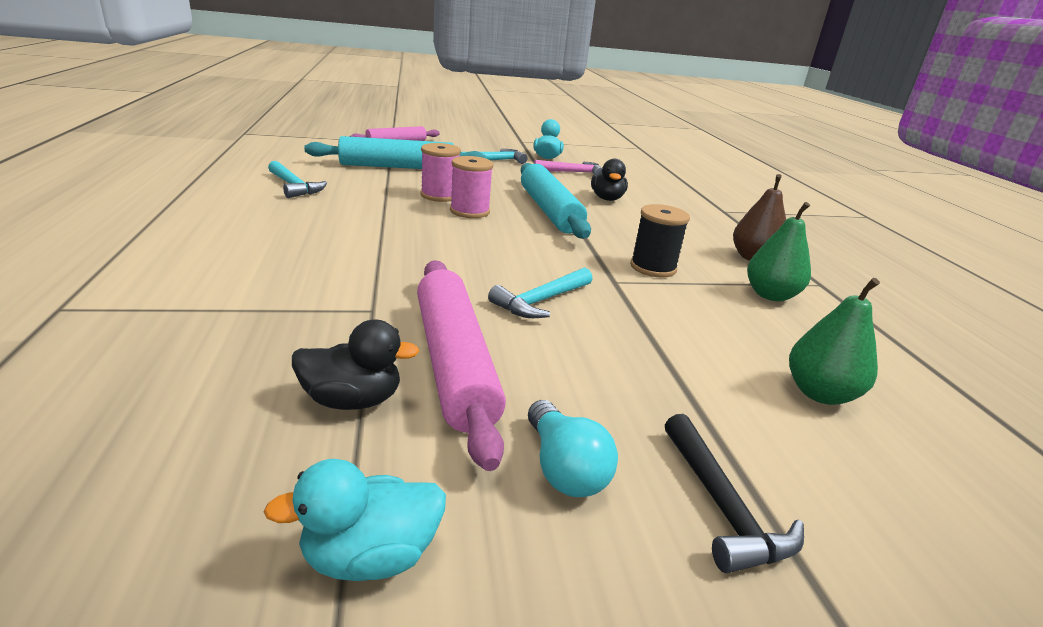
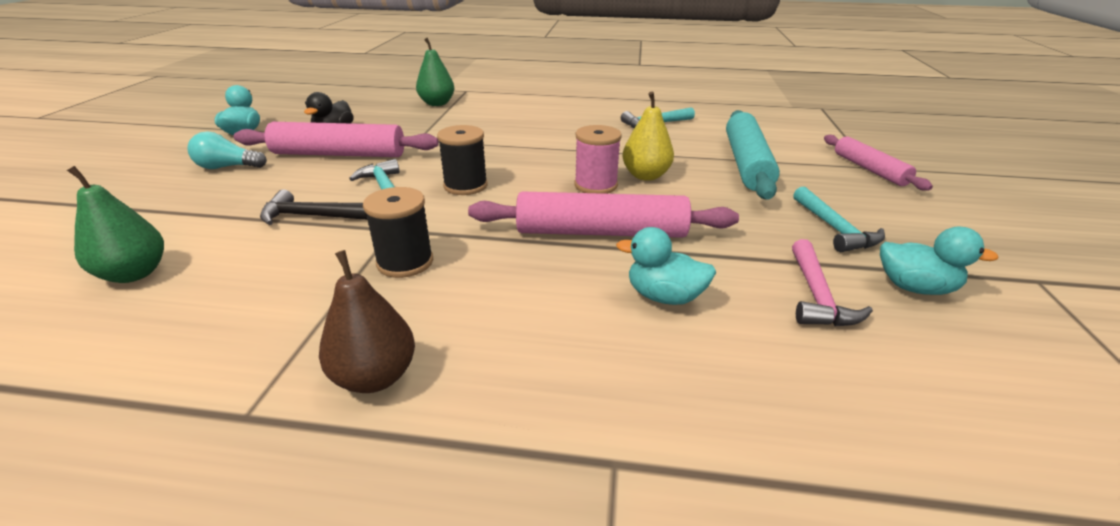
camera: 110 degrees right, 5 degrees up
pink spool [421,143,461,202] -> yellow pear [622,92,674,181]
turquoise rolling pin [521,163,591,239] -> pink rolling pin [468,191,739,238]
black duck [591,158,628,201] -> turquoise duck [616,227,716,305]
black hammer [665,414,804,573] -> black hammer moved to [260,189,367,225]
green pear [747,202,811,301] -> green pear moved to [416,38,454,106]
none -> black spool [437,125,488,195]

